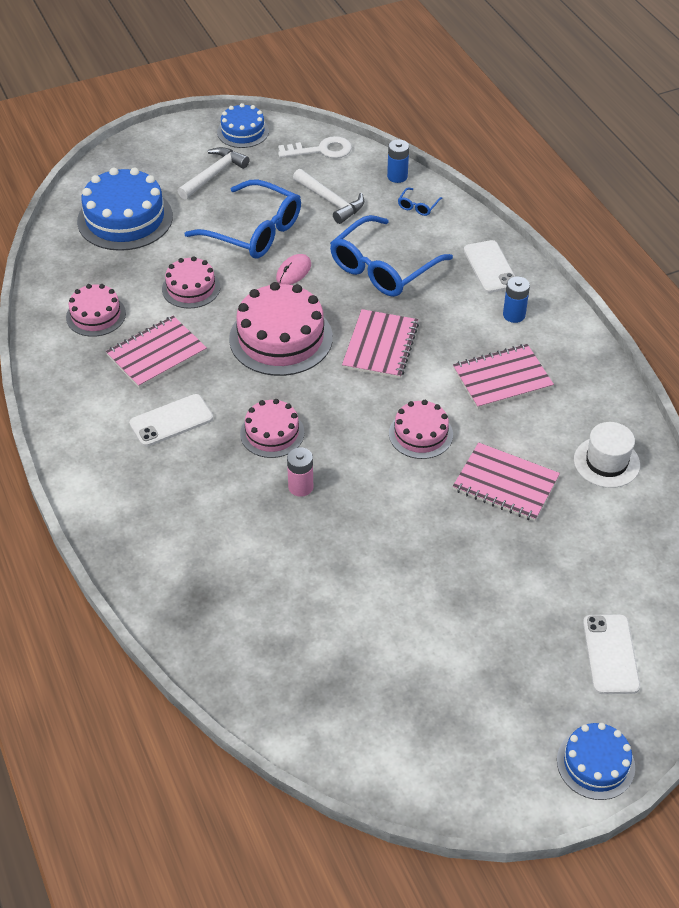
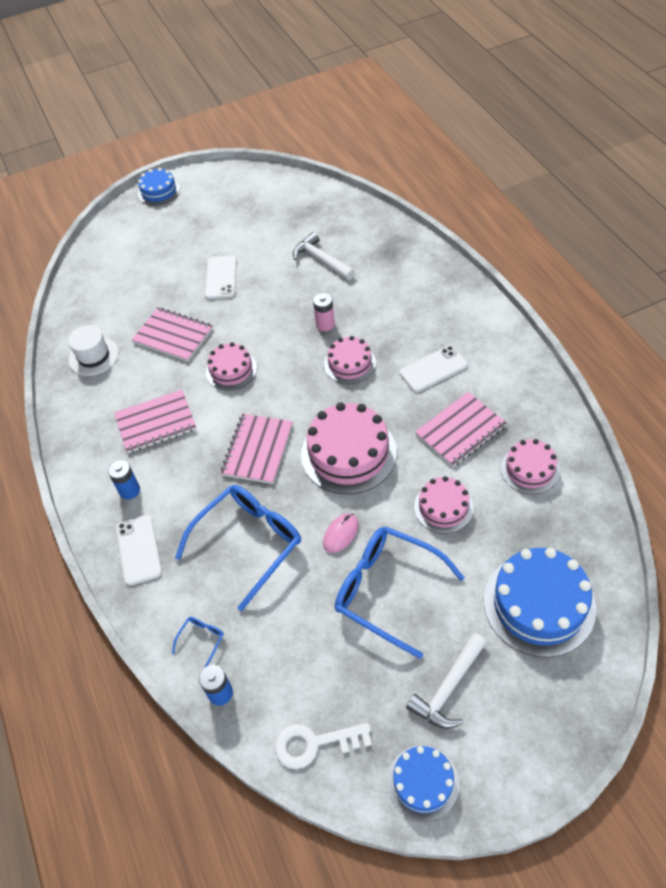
camera: 175 degrees left, 5 degrees up
white hammer [293,169,364,224] -> white hammer moved to [293,232,355,280]
white phone [583,614,640,694] -> white phone moved to [205,255,237,299]

